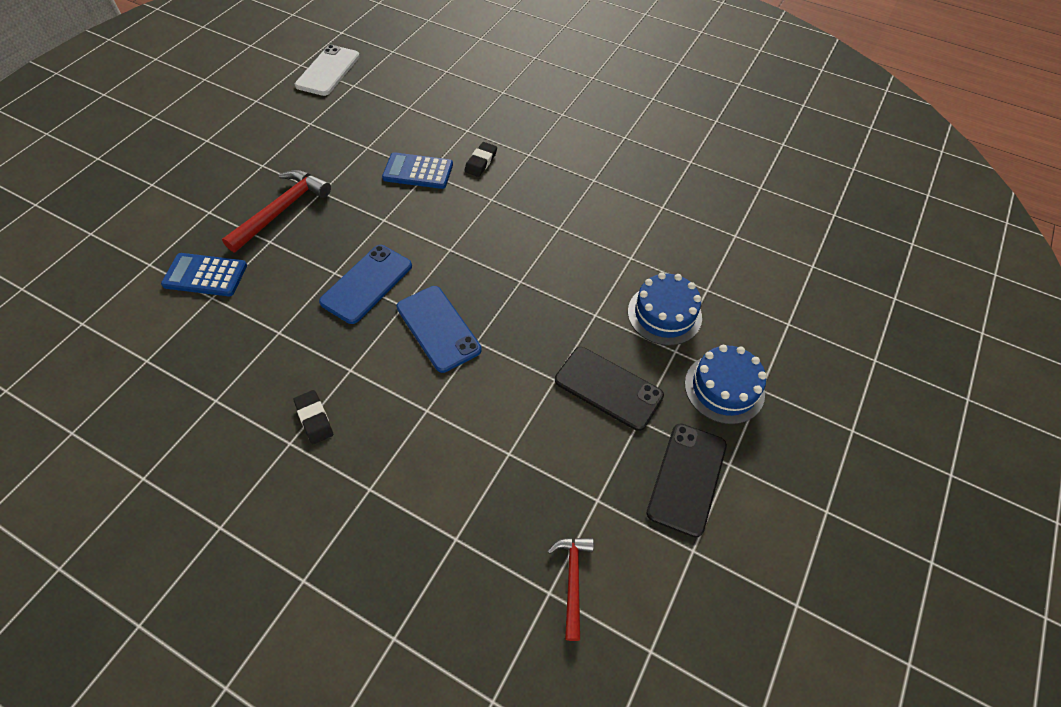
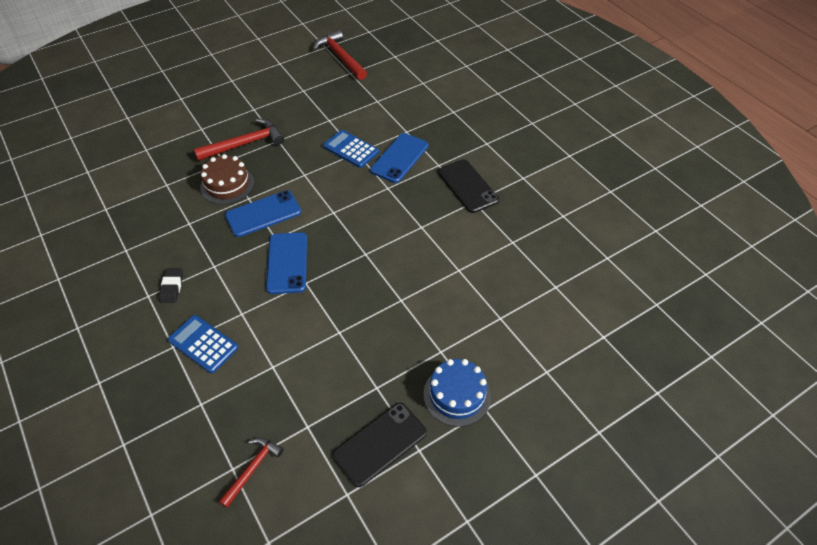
camera: 30 degrees right, 5 degrees down
blue calculator [161,253,247,296] -> blue calculator moved to [168,315,238,373]
white phone [295,45,360,96] -> red hammer [313,30,367,80]
black eraser [464,142,497,177] -> blue phone [370,133,429,183]
black phone [555,347,664,431] -> black phone moved to [438,159,499,213]
blue cake [628,272,702,346] -> none
none -> brown cake [200,154,254,204]

